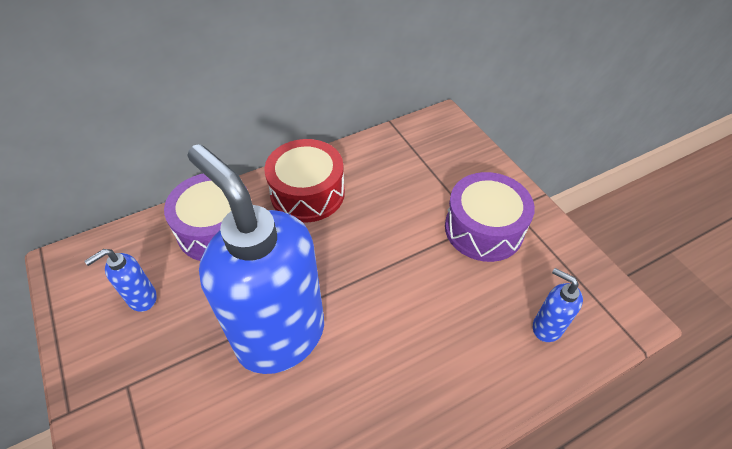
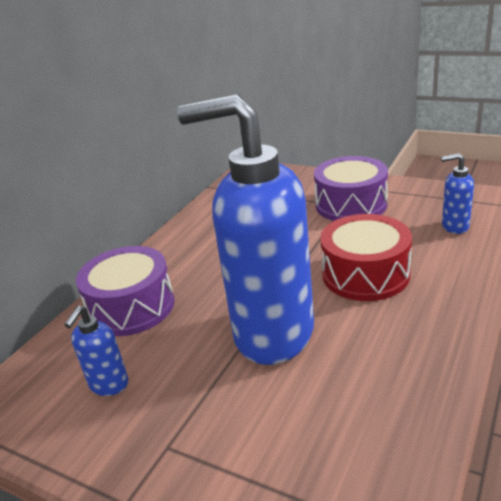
camera: 30 degrees left, 20 degrees down
red drum [264,139,345,222] -> red drum moved to [320,214,412,301]

